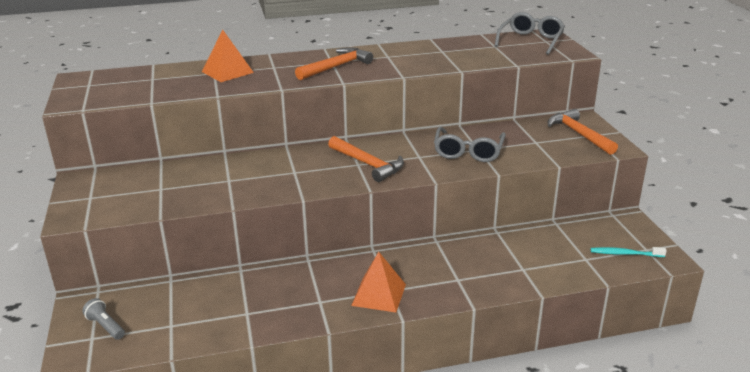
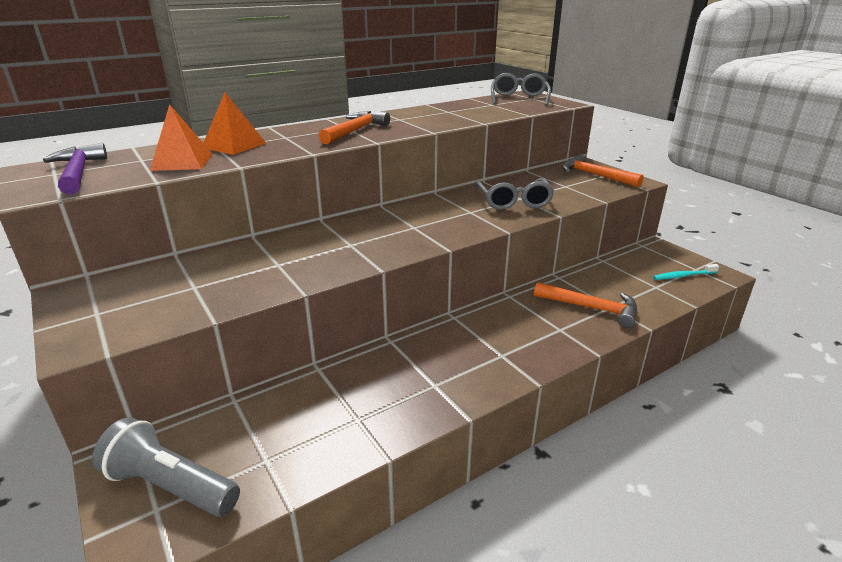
camera: 20 degrees left, 0 degrees up
grey flashlight [82,298,125,340] -> grey flashlight [92,417,240,517], size x1.87
orange hammer [328,136,404,182] -> orange hammer moved to [534,282,637,328]
orange pyramid [351,252,406,312] -> orange pyramid moved to [150,104,213,171]
none -> purple hammer [43,143,107,195]

